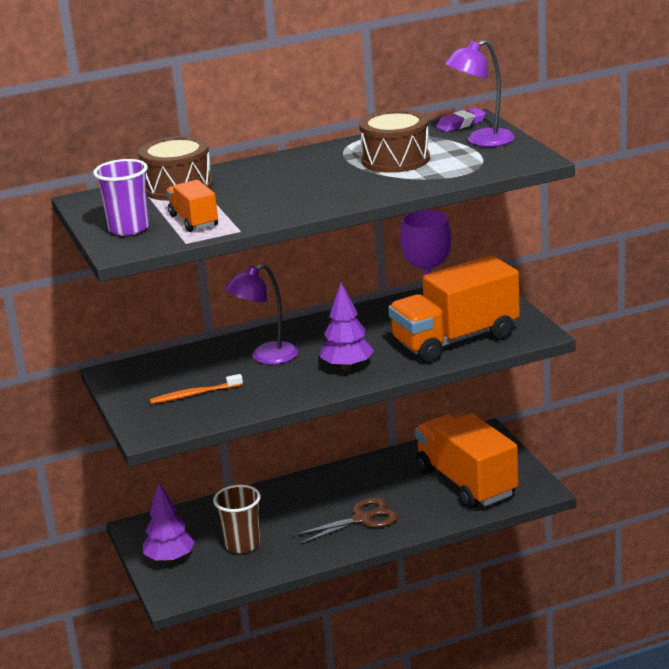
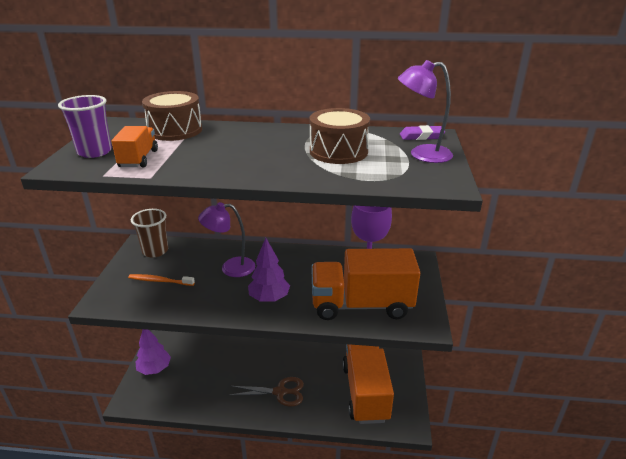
camera: 25 degrees right, 5 degrees up
brown cup [213,485,261,554] -> brown cup moved to [131,209,168,257]

